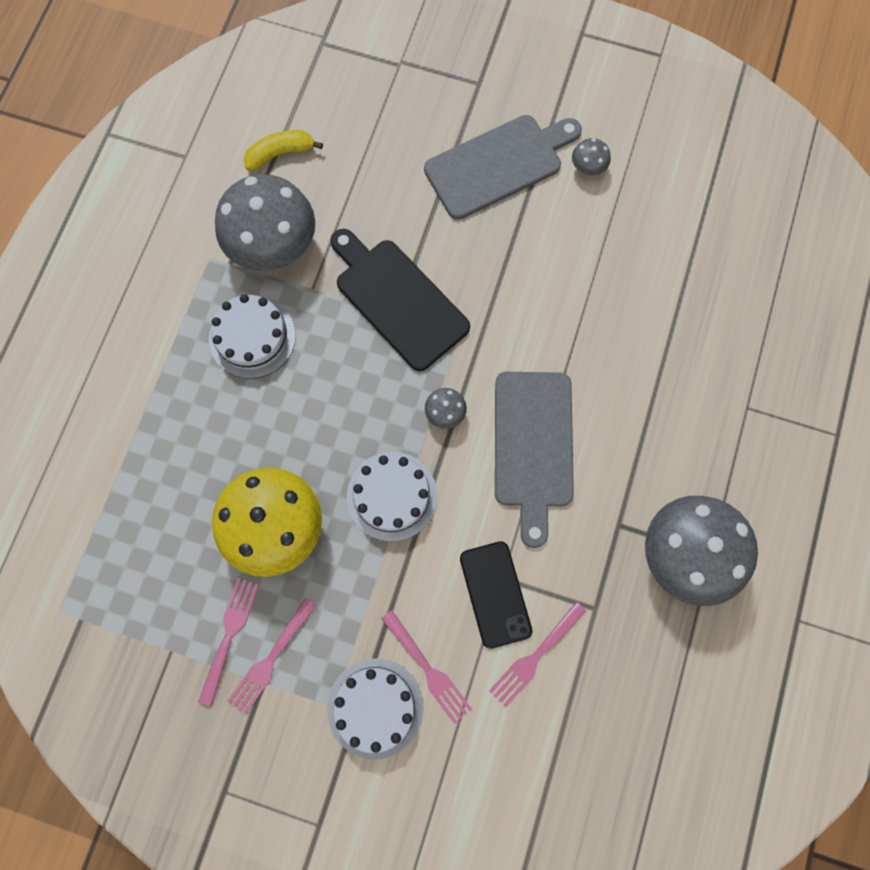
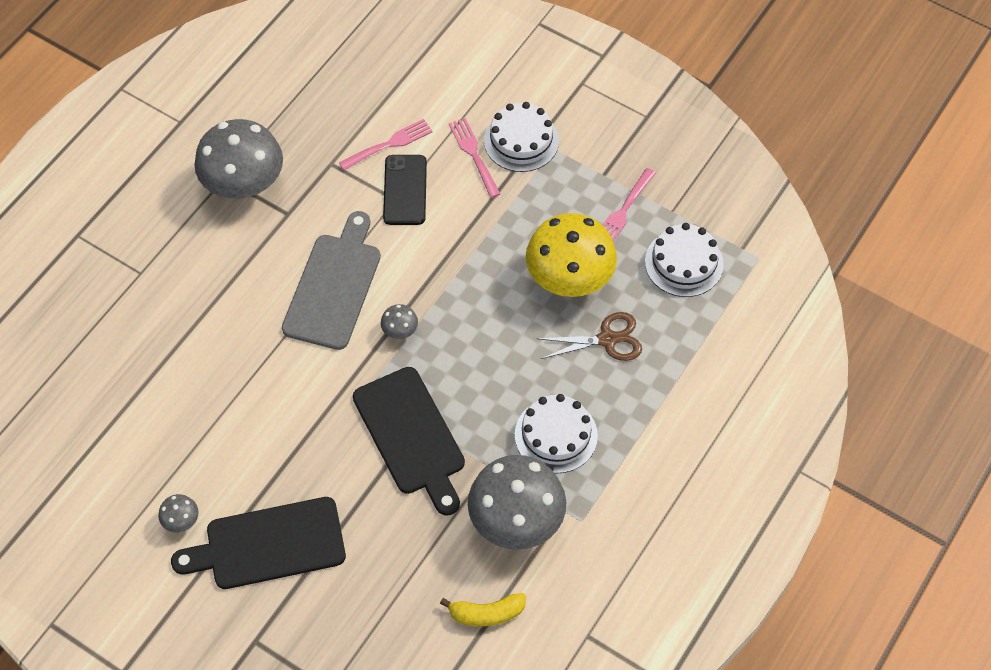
camera: 165 degrees left, 15 degrees down
pink fork [227,598,317,715] -> none
white cake [347,452,438,542] -> white cake moved to [645,223,724,297]
grey cutting board [424,115,582,220] -> black cutting board [171,497,346,589]
none -> brown scissors [536,312,642,361]

